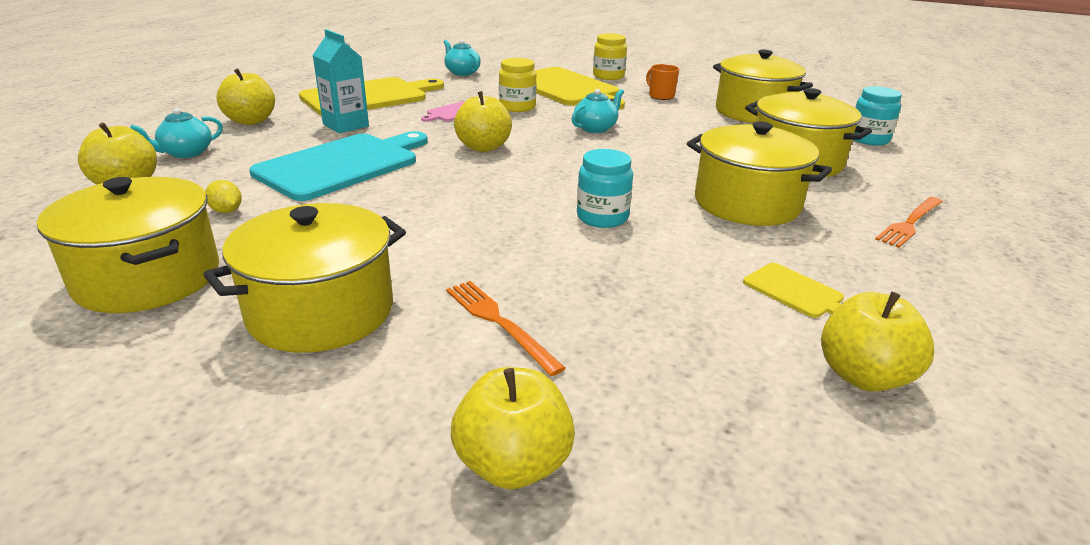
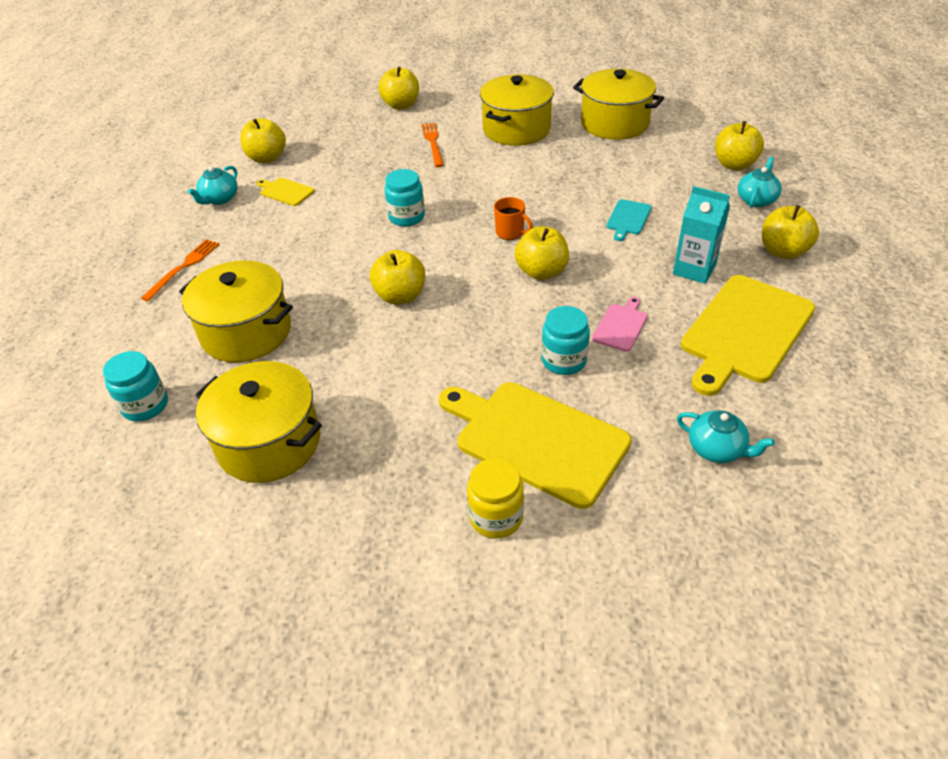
camera: 165 degrees right, 15 degrees up
yellow lemon [205,180,242,213] -> none
turquoise cutting board [249,131,428,201] -> turquoise cutting board [606,199,652,241], size x0.45
orange fork [446,281,566,376] -> orange fork turned 135 degrees counterclockwise [421,123,444,167]
yellow jar [499,58,536,112] -> turquoise jar [541,306,590,375]
turquoise teapot [572,89,624,133] -> turquoise teapot moved to [188,166,238,205]
orange mug [646,64,679,100] -> orange mug moved to [494,197,533,240]
yellow pot [687,121,832,226] -> none
none -> yellow apple [370,250,425,305]

